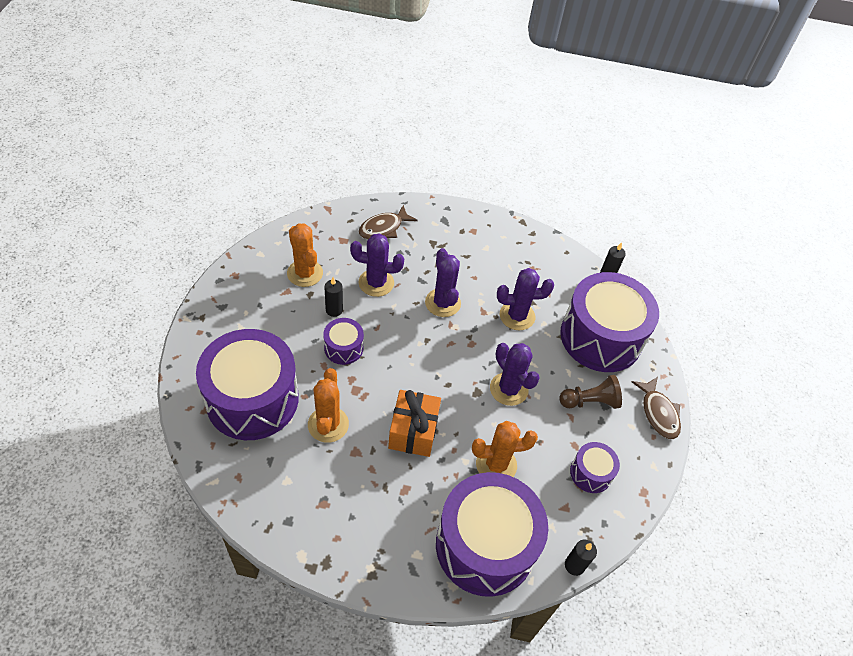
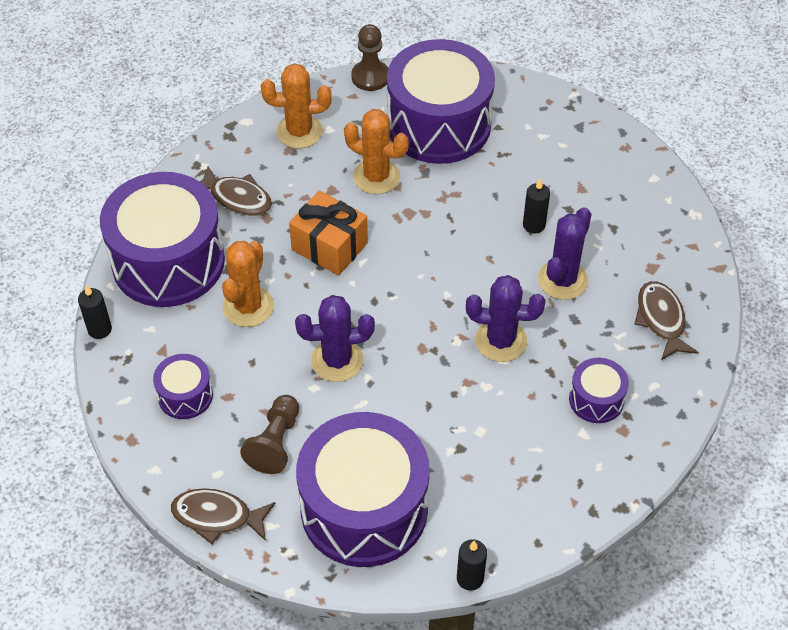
camera: 120 degrees right, 0 degrees up
orange cactus [287,223,323,287] -> orange cactus moved to [261,63,332,149]
purple drum [323,318,364,365] -> purple drum moved to [569,358,629,423]
purple cactus [497,268,554,330] -> none
none -> brown fish [199,166,272,215]
none -> brown pawn [351,24,388,91]

